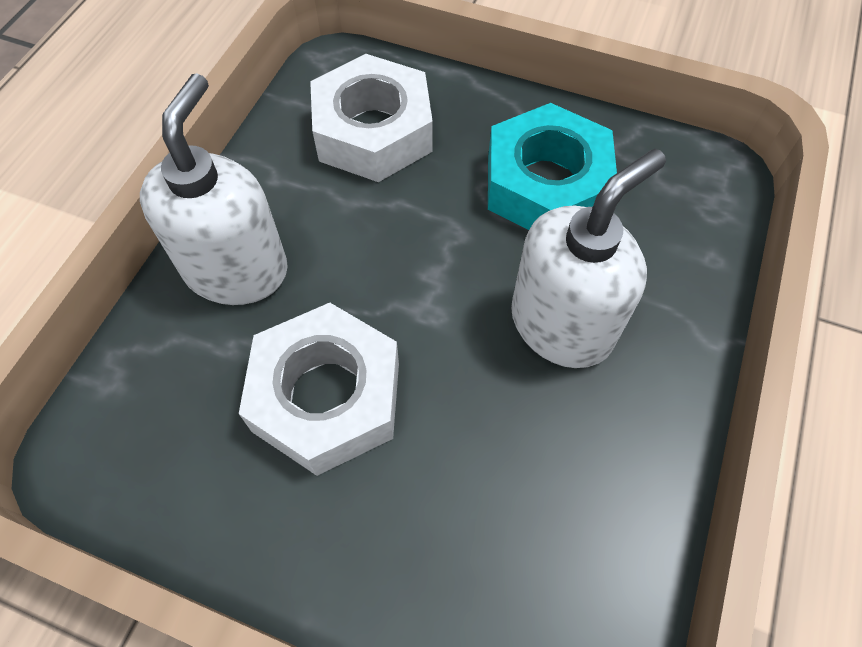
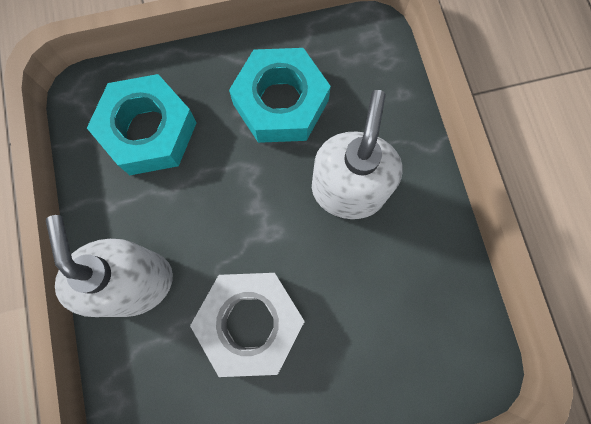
camera: 35 degrees left, 15 degrees up
white nut [310,54,433,182] -> turquoise nut [87,74,197,175]

